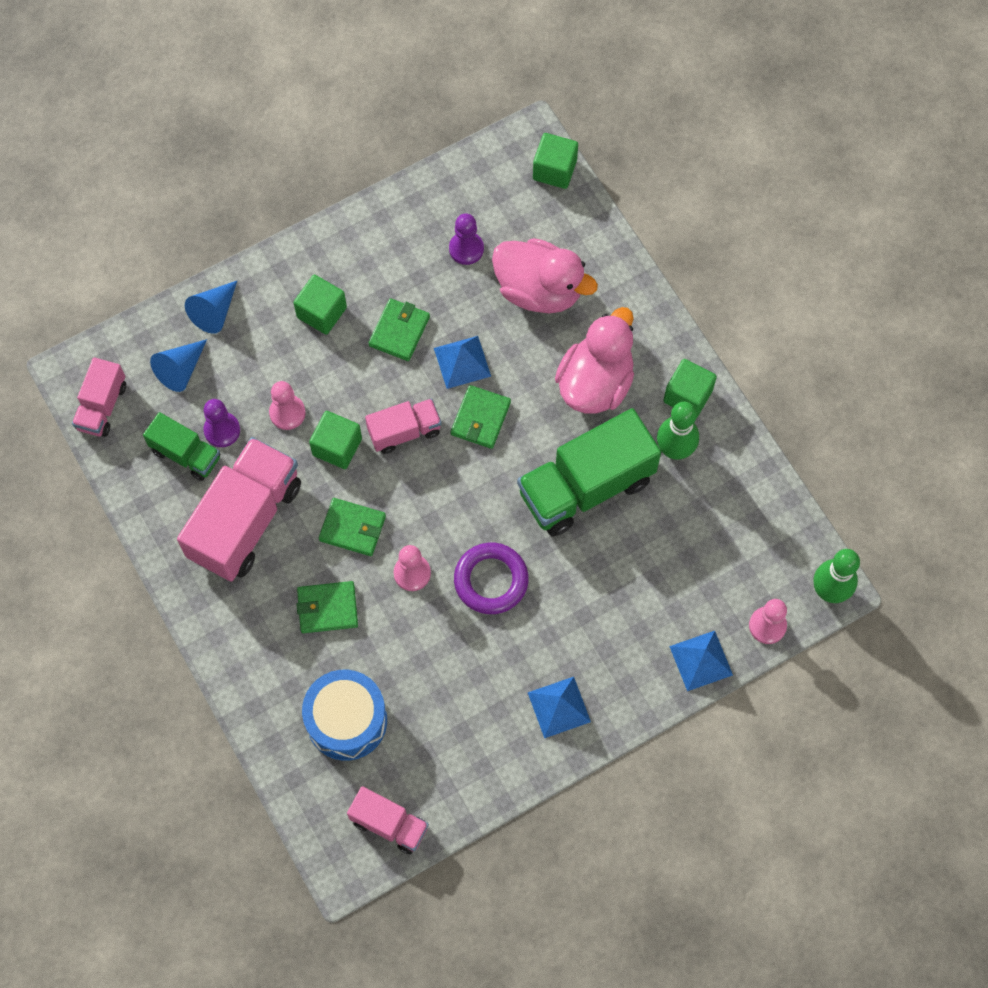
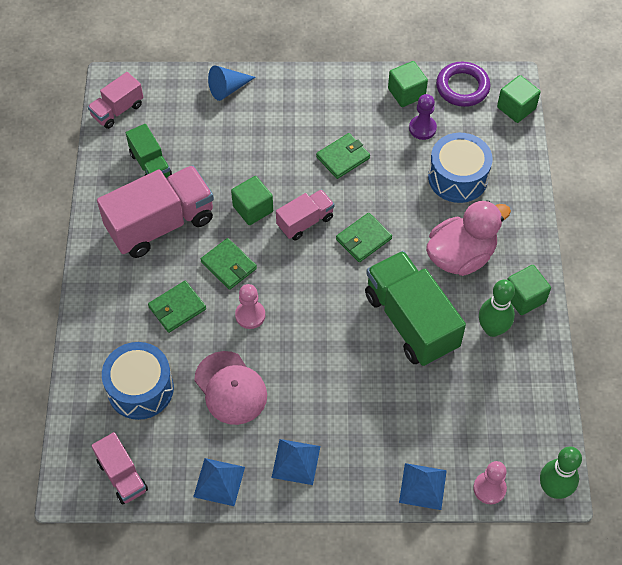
camera: 30 degrees right, 10 degrees down
blue cone [150,339,207,392] -> none
purple pawn [203,399,240,447] -> none
pink pawn [269,381,306,430] -> none
green cube [293,275,347,335] -> green cube moved to [388,61,428,107]
green wallet [296,581,358,633] -> green wallet turned 60 degrees counterclockwise [148,281,206,333]
pink truck [365,399,442,454] -> pink truck turned 45 degrees counterclockwise [276,189,334,240]
blue pyramid [434,336,491,389] -> blue pyramid moved to [193,458,245,506]
purple ring [454,543,529,614] -> purple ring moved to [436,62,490,107]
pink duck [492,238,598,313] -> blue drum [428,133,492,203]
green truck [517,408,661,536] -> green truck turned 60 degrees clockwise [365,251,466,366]
none -> pink cap [195,351,267,425]

